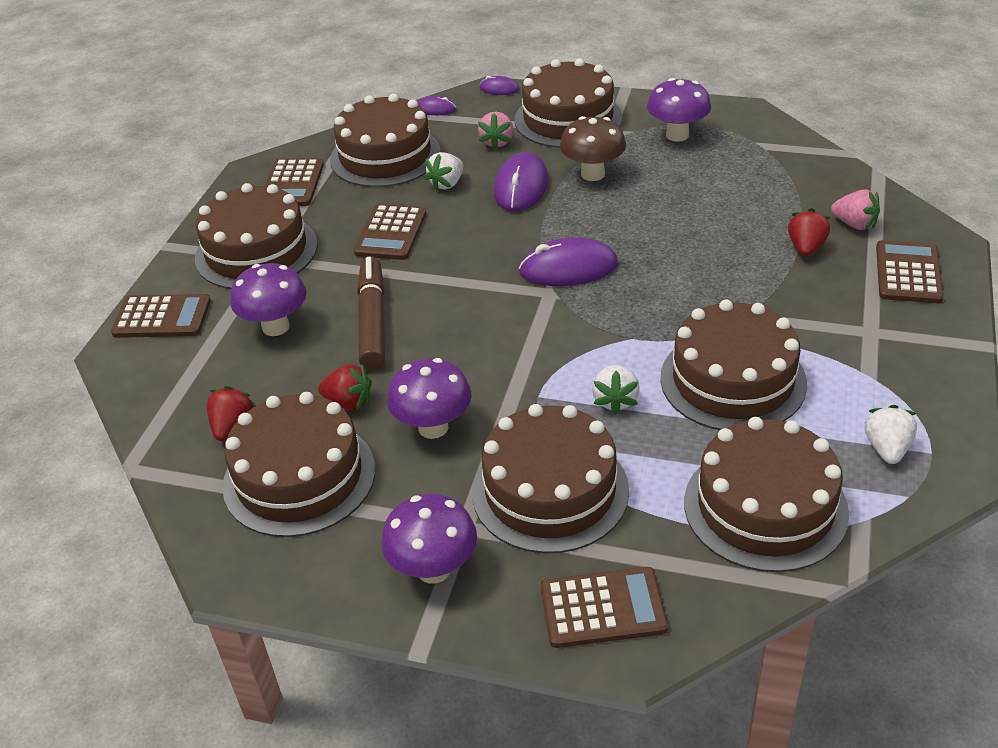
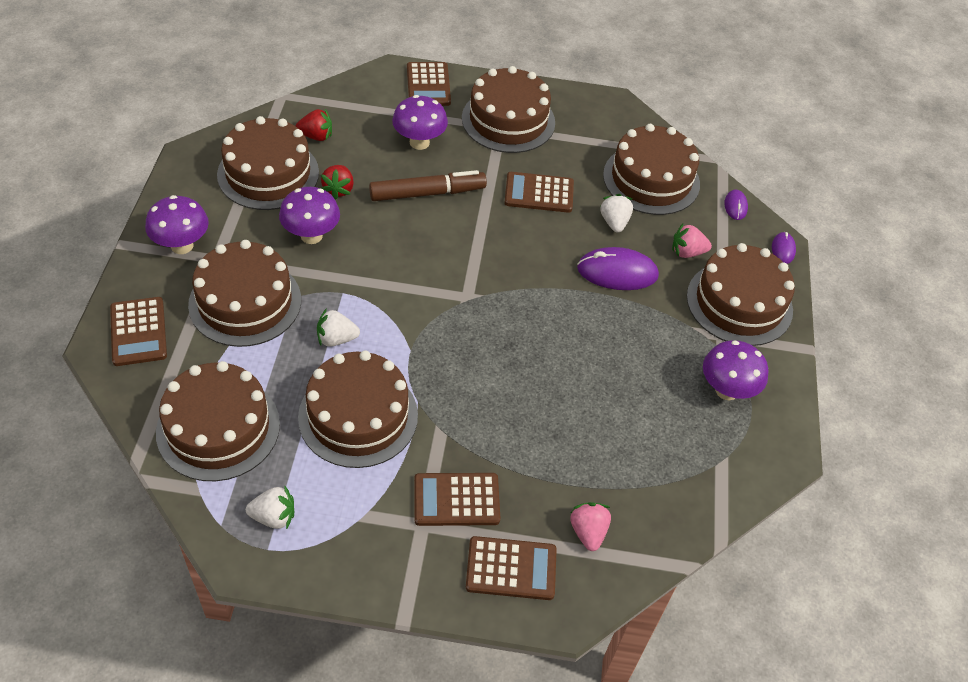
camera: 75 degrees right, 10 degrees up
brown calculator [264,158,324,206] -> brown calculator moved to [414,473,500,526]
white strawberry [424,152,463,191] -> white strawberry turned 60 degrees clockwise [600,194,633,233]
purple mouse [519,237,618,286] -> none
brown mushroom [560,116,626,181] -> none
red strawberry [788,208,830,256] -> none
pink strawberry [831,190,880,230] -> pink strawberry turned 150 degrees clockwise [570,502,611,551]

